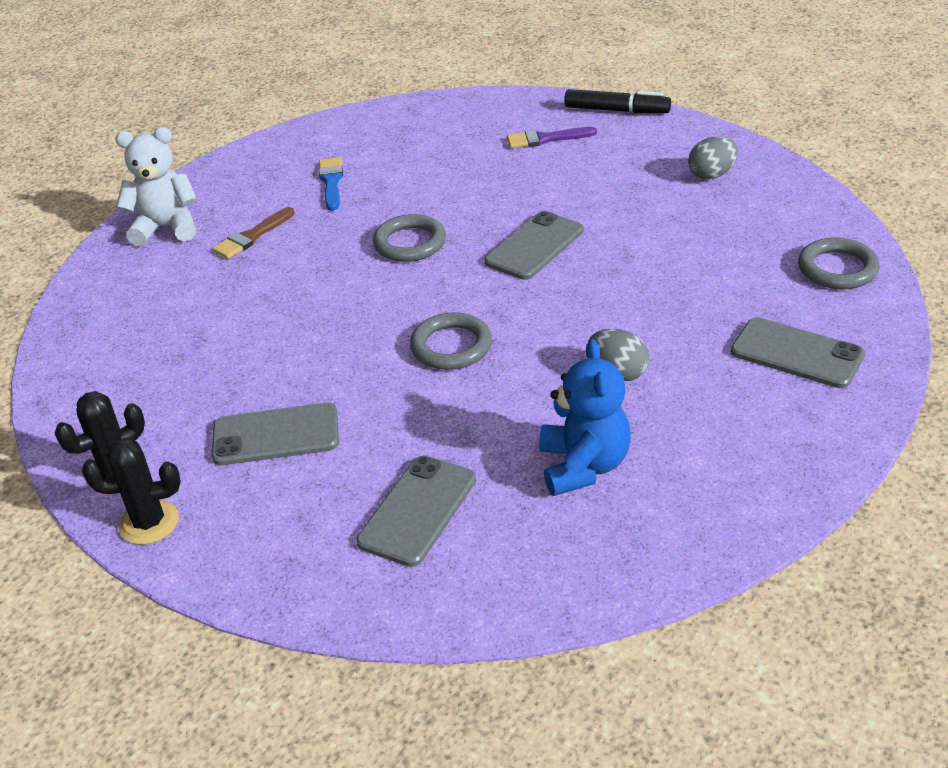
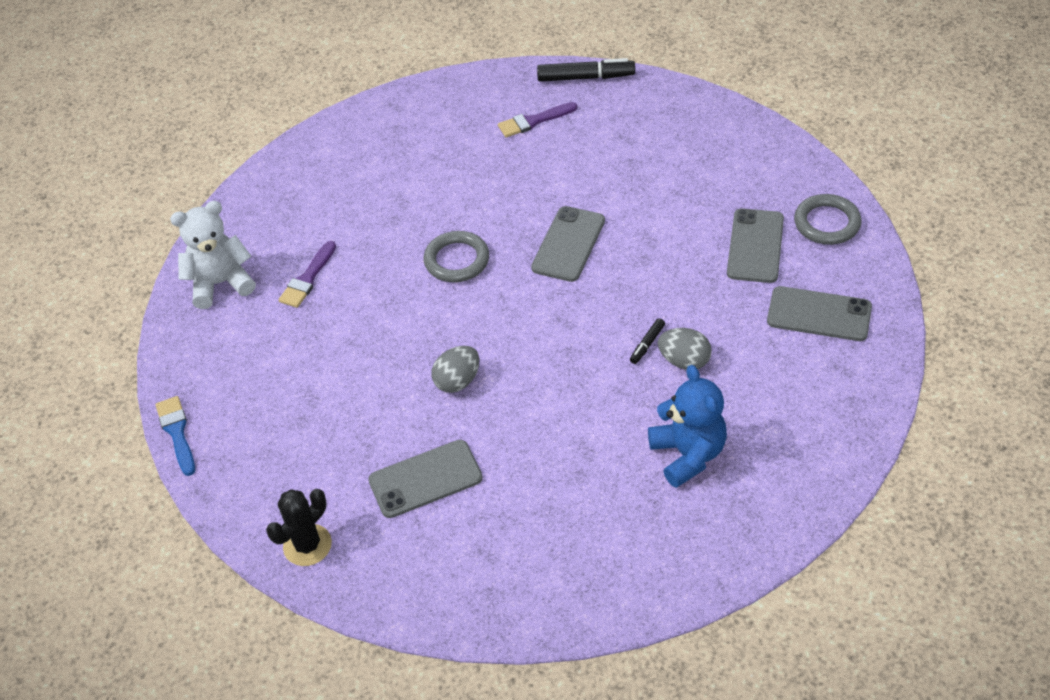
camera: 15 degrees left, 10 degrees up
black cactus [82,438,180,545] -> none
brown brush [212,207,295,259] -> purple brush [279,241,336,308]
blue brush [319,157,343,211] -> blue brush moved to [155,396,195,476]
grey phone [356,456,476,567] -> grey phone moved to [727,208,784,283]
grey ring [410,312,492,370] -> none
grey egg [688,137,738,180] -> grey egg moved to [432,346,479,393]
none -> black marker [630,318,665,364]

